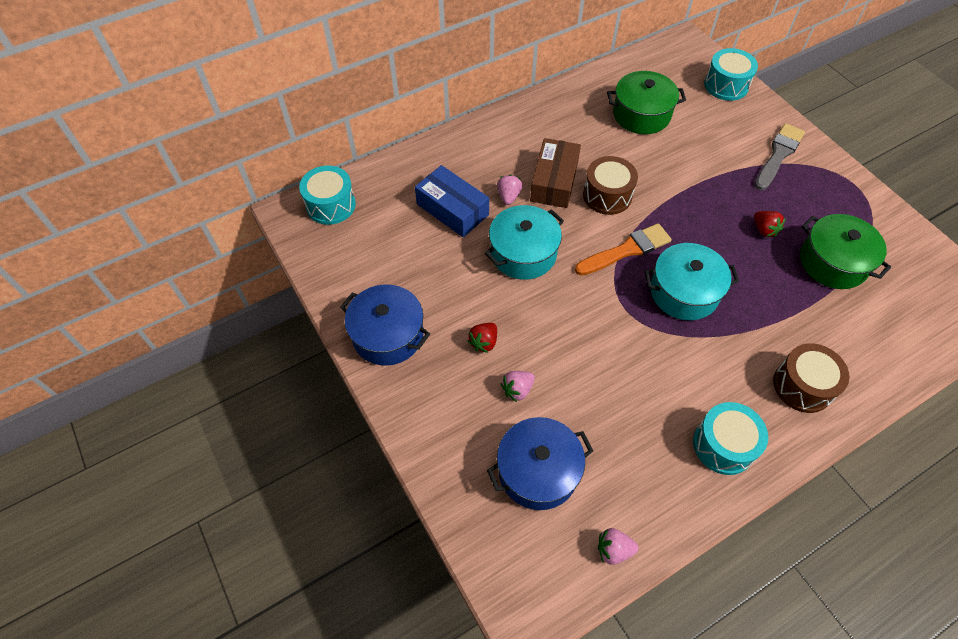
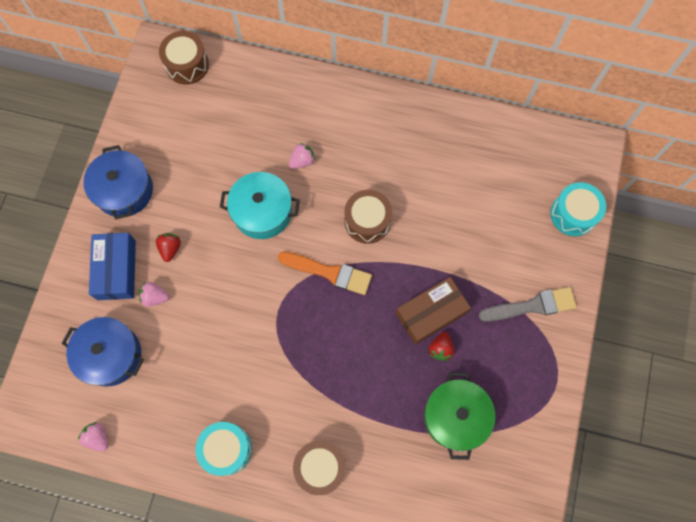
camera: 45 degrees right, 15 degrees up
turquoise drum [299,166,356,225] -> brown drum [159,31,209,84]
blue box [415,165,489,237] -> blue box moved to [89,233,136,300]
red strawberry [468,323,497,353] -> red strawberry turned 105 degrees clockwise [156,233,181,262]
brown box [530,138,581,208] -> brown box moved to [396,277,471,345]
green pot [607,71,686,134] -> none
turquoise pot [644,243,739,320] -> none

